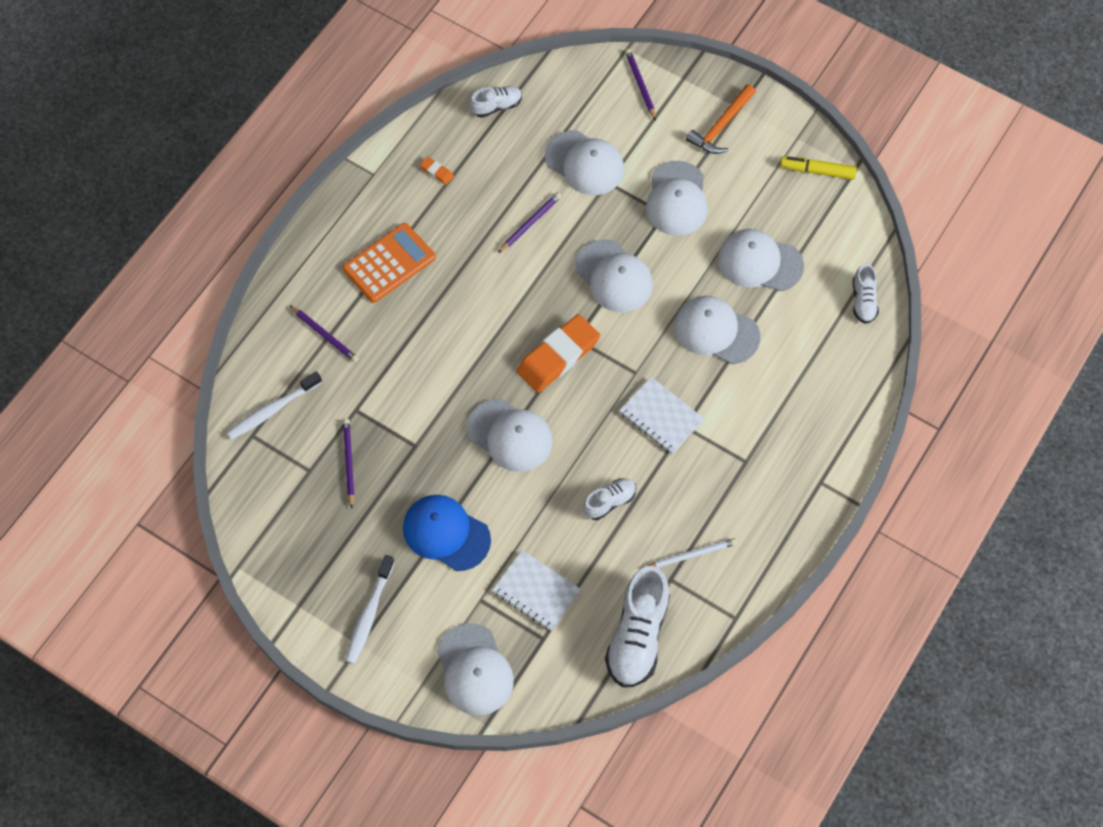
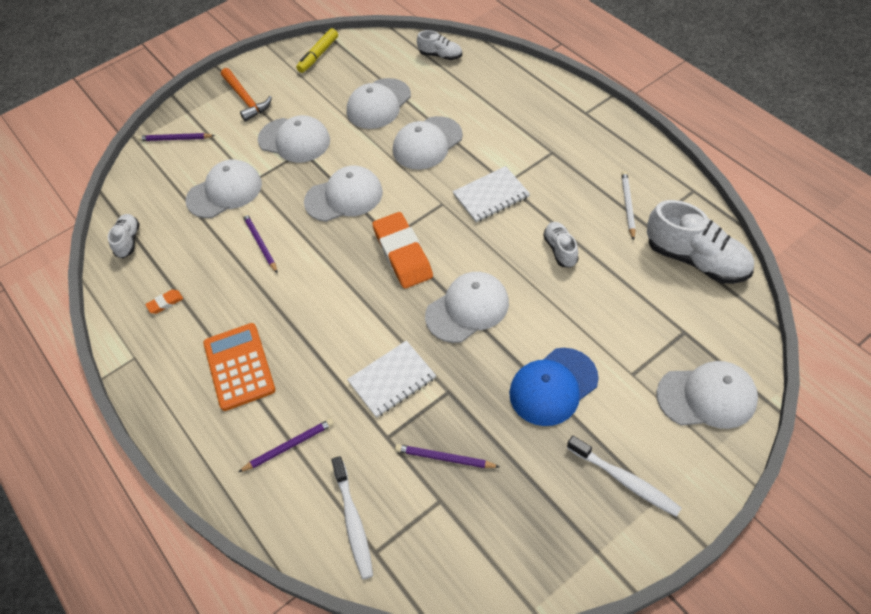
camera: 65 degrees left, 10 degrees down
white notebook [492,550,581,631] -> white notebook moved to [347,341,436,418]

